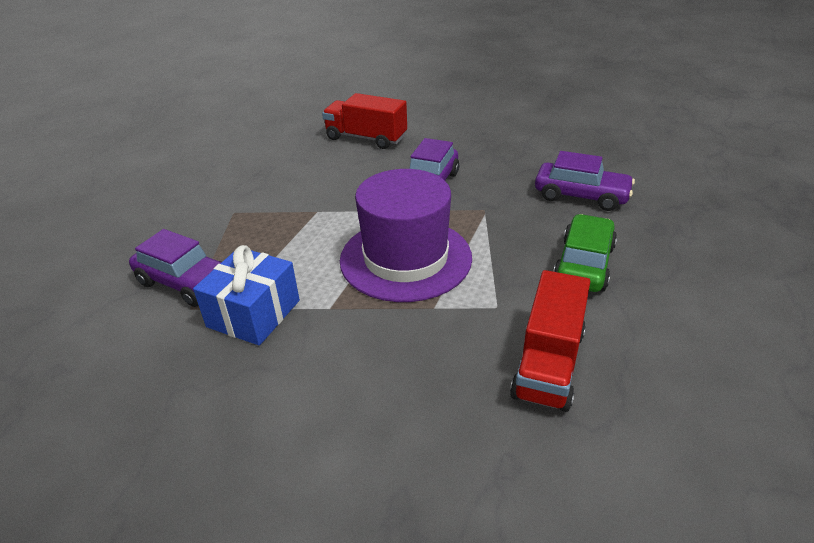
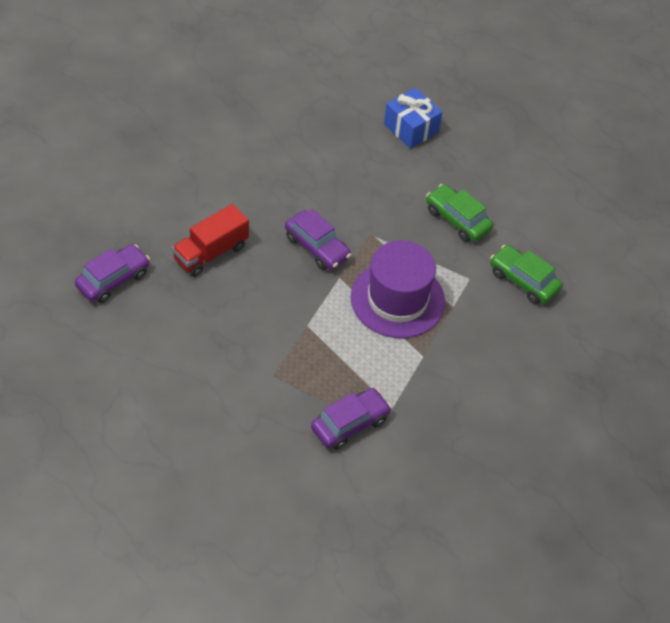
camera: 70 degrees left, 15 degrees up
blue gift [193,245,300,346] -> blue gift moved to [384,88,442,149]
red truck [510,270,590,412] -> green car [490,245,562,304]
purple car [535,151,635,211] -> purple car moved to [75,244,150,303]

